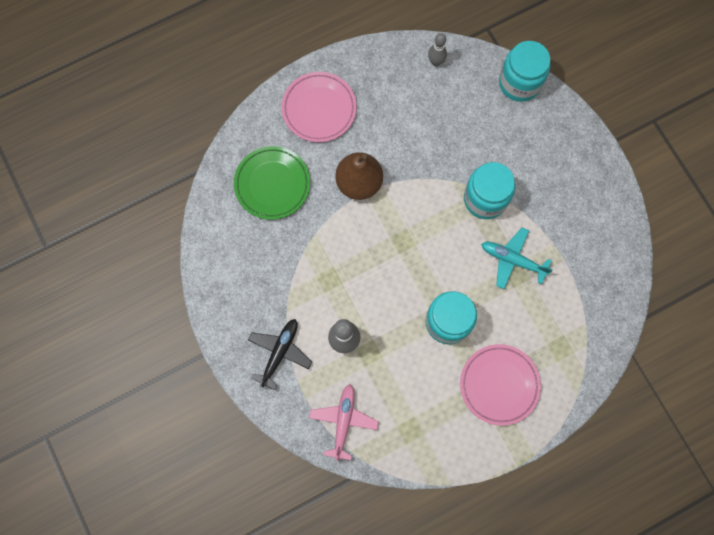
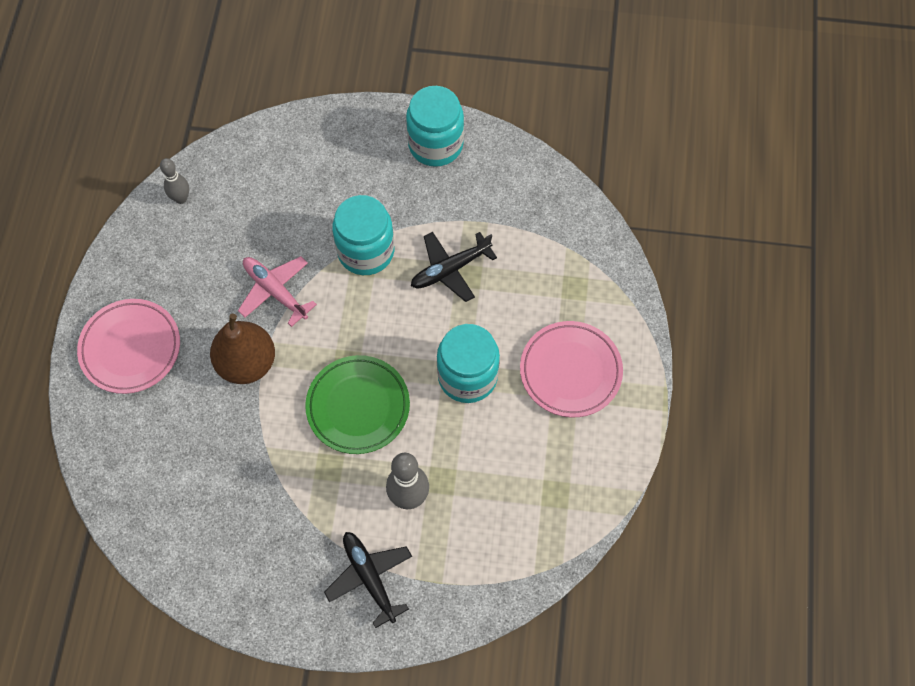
camera: 55 degrees left, 10 degrees down
green plate [234,146,310,220] -> green plate moved to [305,355,410,454]
pink plane [309,384,379,461] -> pink plane moved to [238,256,317,327]
turquoise plane [481,228,553,289] -> black plane [411,232,497,302]
turquoise jar [499,41,550,102] -> turquoise jar moved to [406,86,464,167]

